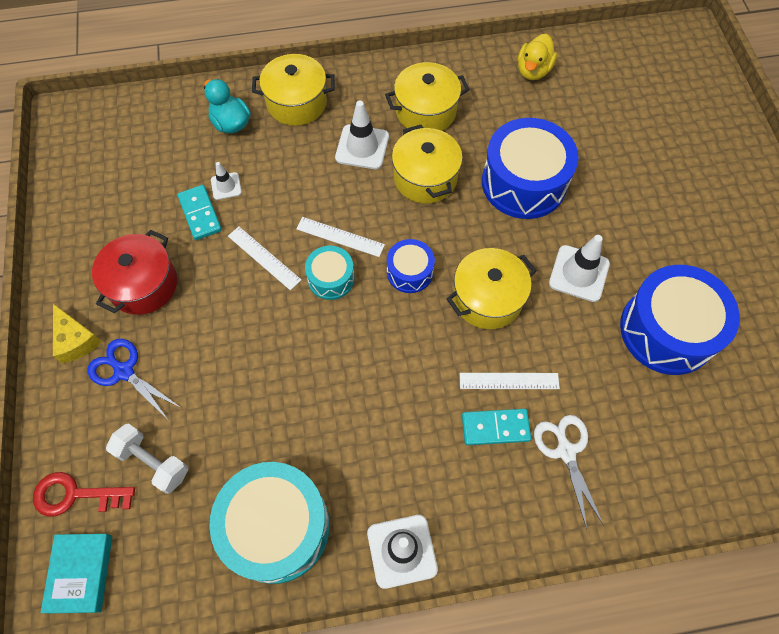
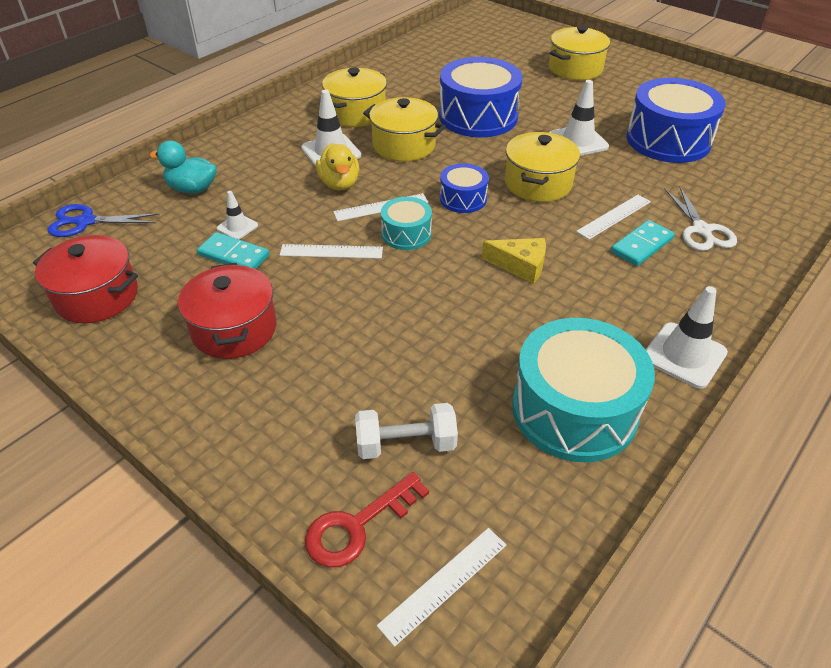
camera: 40 degrees left, 20 degrees down
turquoise book [41,534,112,613] -> white ruler [377,528,507,647]
yellow cheese [53,304,102,364] -> yellow cheese moved to [482,238,546,284]
blue scissors [88,339,181,418] -> blue scissors moved to [48,204,159,237]
yellow pot [252,54,335,126] -> yellow pot moved to [549,26,610,80]
yellow duck [518,34,557,80] -> yellow duck moved to [316,143,359,190]
white scissors [534,415,604,529] -> white scissors turned 135 degrees counterclockwise [665,186,737,251]
none -> red pot [33,235,138,323]

